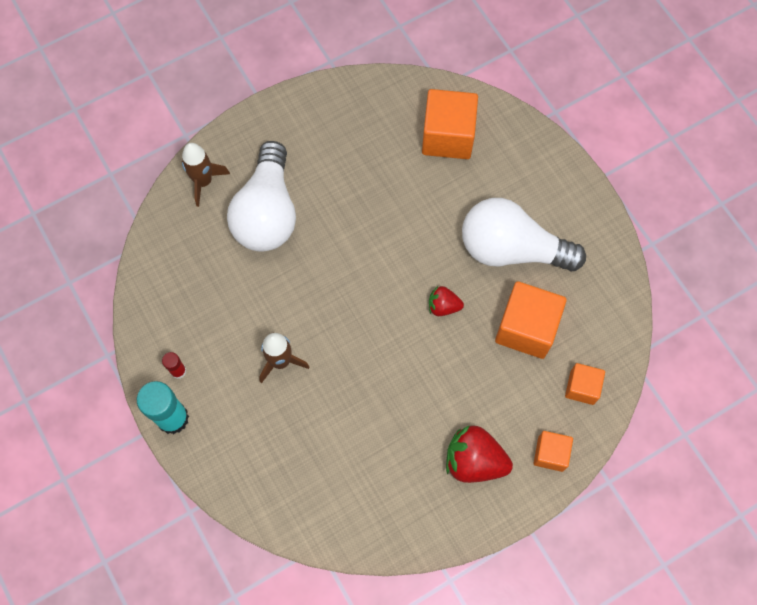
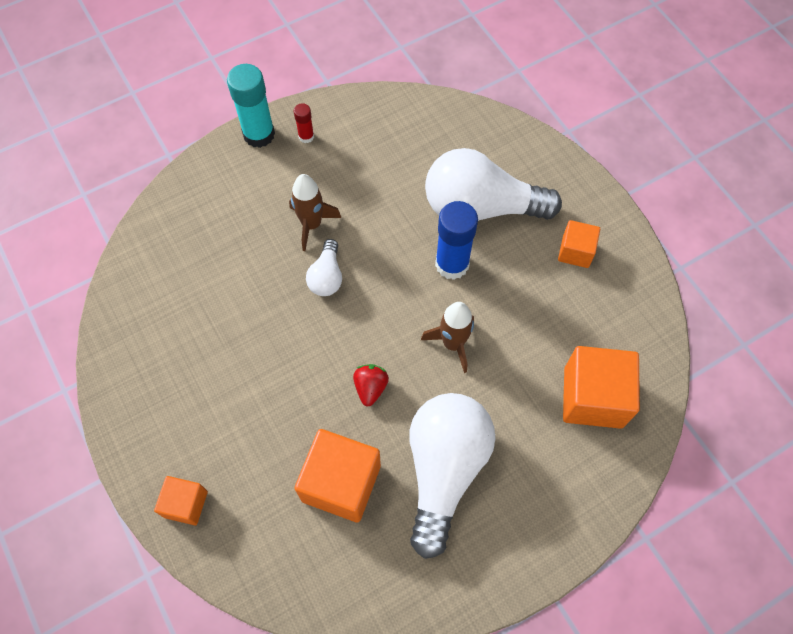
camera: 90 degrees right, 5 degrees down
brown rocket [182,143,230,207] -> brown rocket moved to [421,302,474,373]
red strawberry [446,425,513,483] -> none
orange cube [565,363,605,405] -> orange cube moved to [558,220,600,268]
none -> white light bulb [306,239,342,296]
none -> blue glue stick [435,201,478,280]

